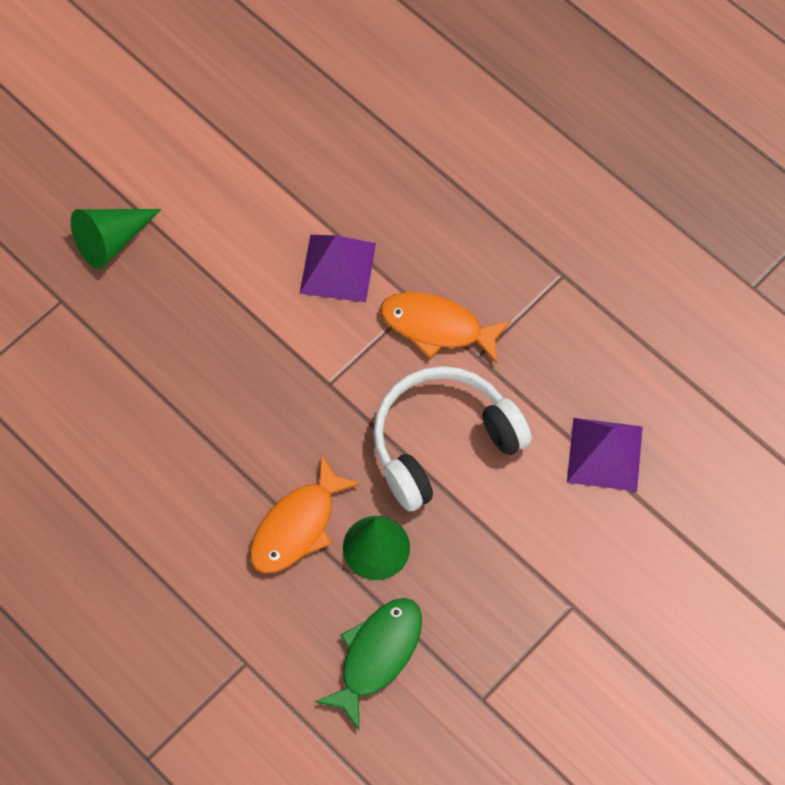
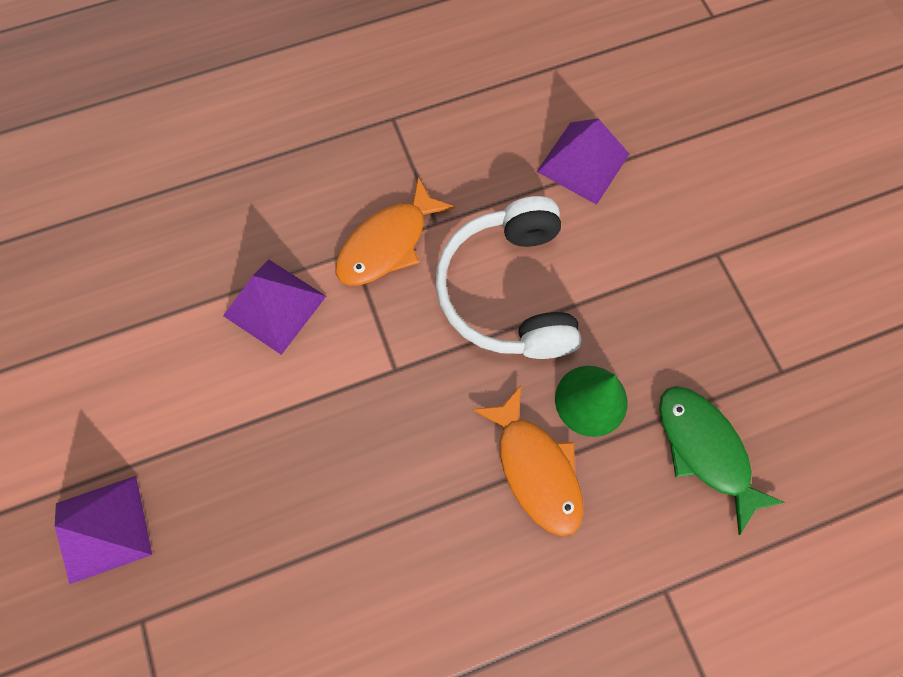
camera: 65 degrees left, 5 degrees up
green cone [71,209,161,269] -> purple pyramid [55,476,152,585]

